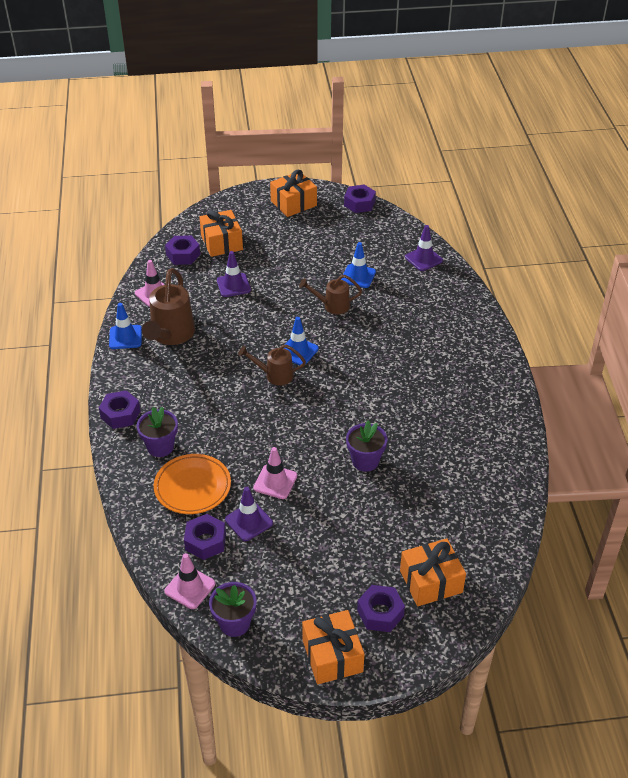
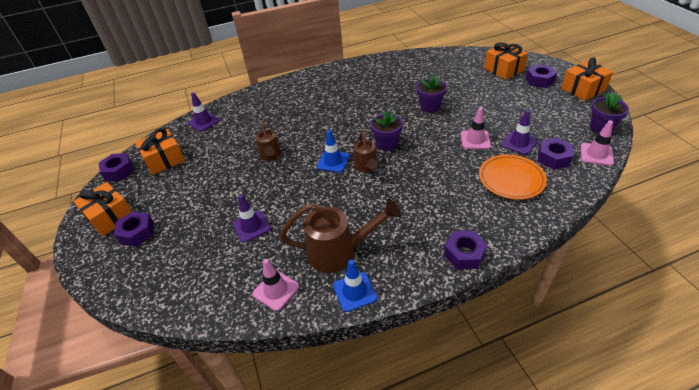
camera: 100 degrees left, 0 degrees up
purple flower pot [136,407,178,457] -> purple flower pot moved to [371,110,403,151]
purple nut [165,236,200,265] -> purple nut moved to [114,211,154,247]
orange gift [199,210,243,257] -> orange gift moved to [135,128,185,175]
blue traffic cone [341,242,376,288] -> none

